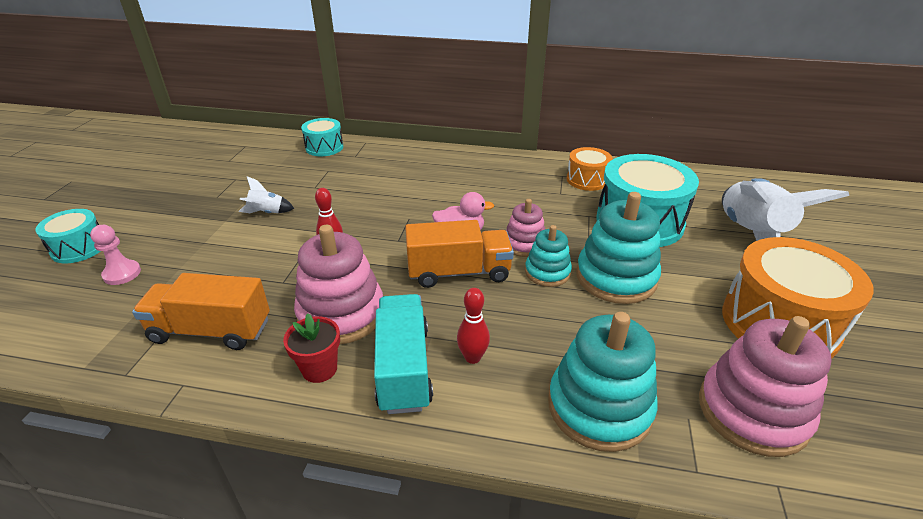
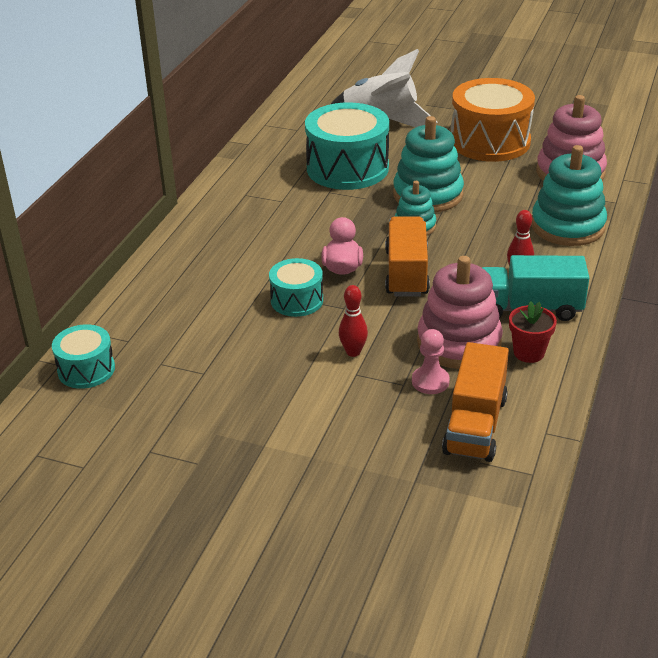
camera: 80 degrees left, 0 degrees up
turquoise drum [36,209,100,263] -> turquoise drum moved to [269,258,323,317]
pink pawn [90,225,141,285] -> pink pawn moved to [412,329,450,394]
white rocket [239,176,294,213] -> none
pink stacking toy [506,199,545,257] -> none
orange drum [567,147,613,191] -> none

